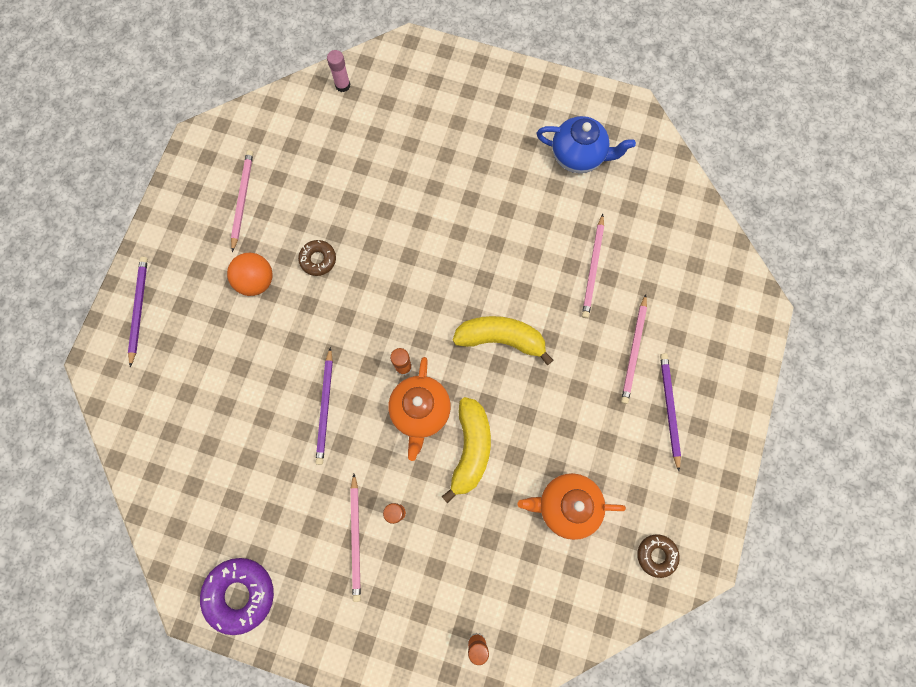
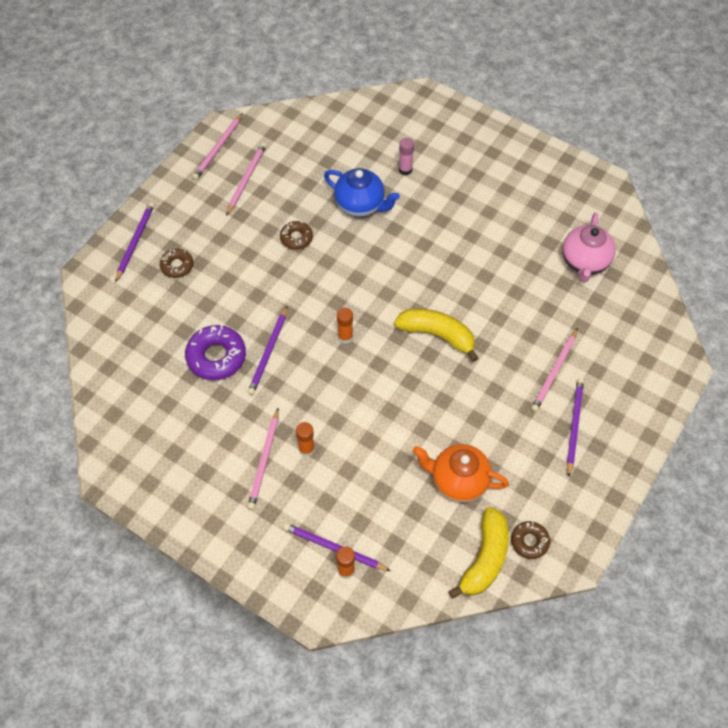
camera: 15 degrees right, 15 degrees down
purple donut [200,558,274,635] -> purple donut moved to [185,325,246,380]
orange ball [227,253,273,296] -> none
pink glue stick [327,50,350,92] -> pink glue stick moved to [399,138,414,175]
orange teapot [388,357,451,461] -> none
yellow banana [441,397,491,503] -> yellow banana moved to [449,507,509,599]
blue teapot [536,116,636,173] -> blue teapot moved to [324,168,400,217]
pink pencil [582,214,604,318] -> pink pencil moved to [192,113,243,180]
none -> brown donut [160,248,193,278]
none -> purple pencil [283,523,391,571]
none -> pink teapot [562,213,615,283]

